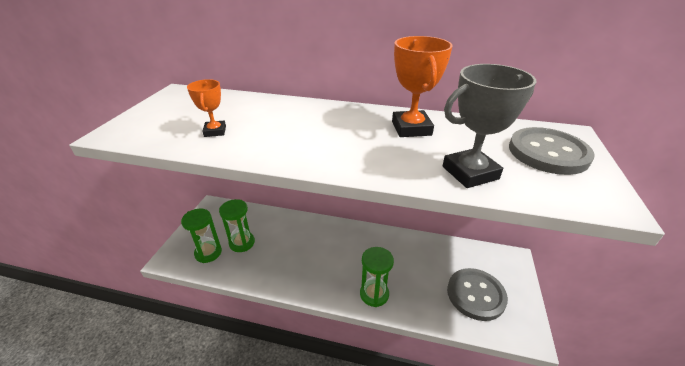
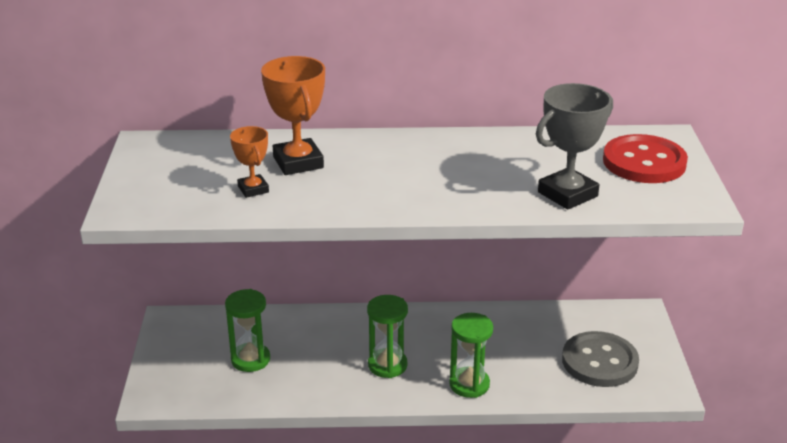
camera: 15 degrees left, 5 degrees down
green hourglass [181,209,222,263] -> green hourglass moved to [367,295,408,378]
orange trophy [392,36,452,137] -> orange trophy moved to [261,56,325,175]
grey button [509,127,594,175] -> red button [603,134,688,183]

